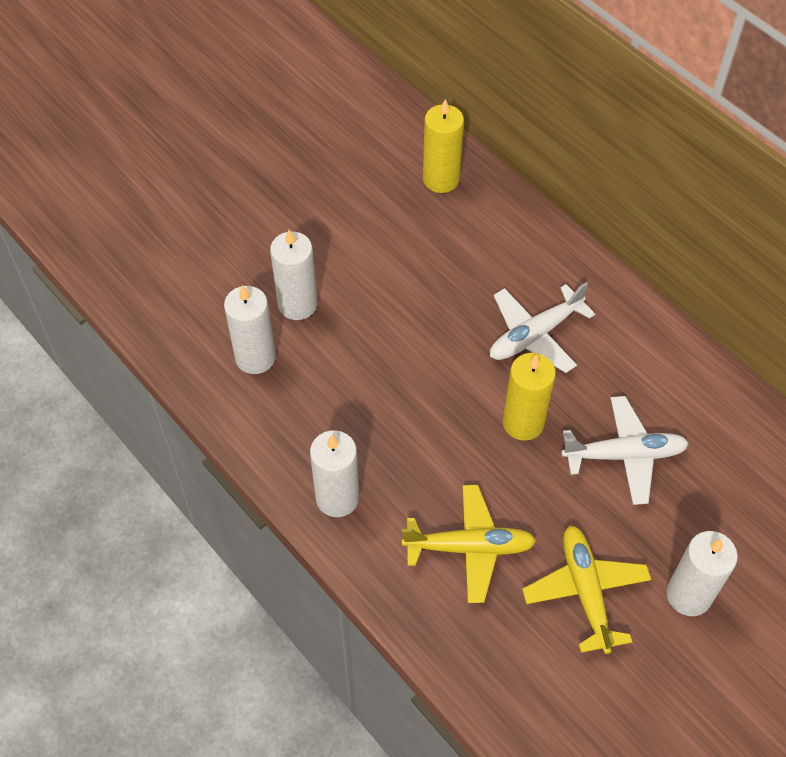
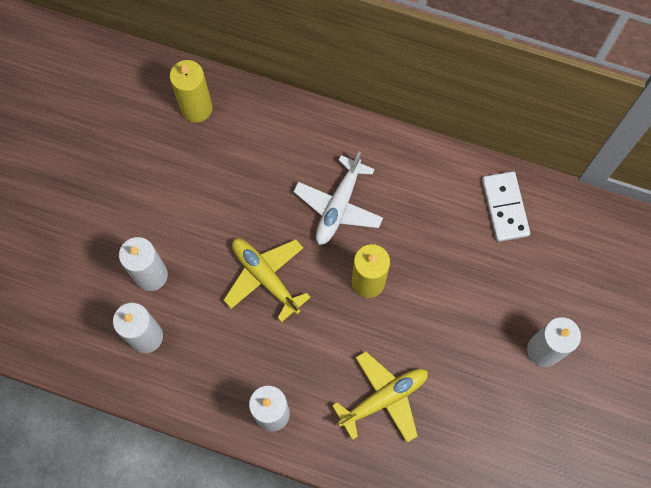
camera: 30 degrees left, 15 degrees up
yellow plane [522,526,652,654] -> yellow plane moved to [224,239,311,322]
white plane [561,396,689,505] -> none
none -> white domino [482,171,530,242]

